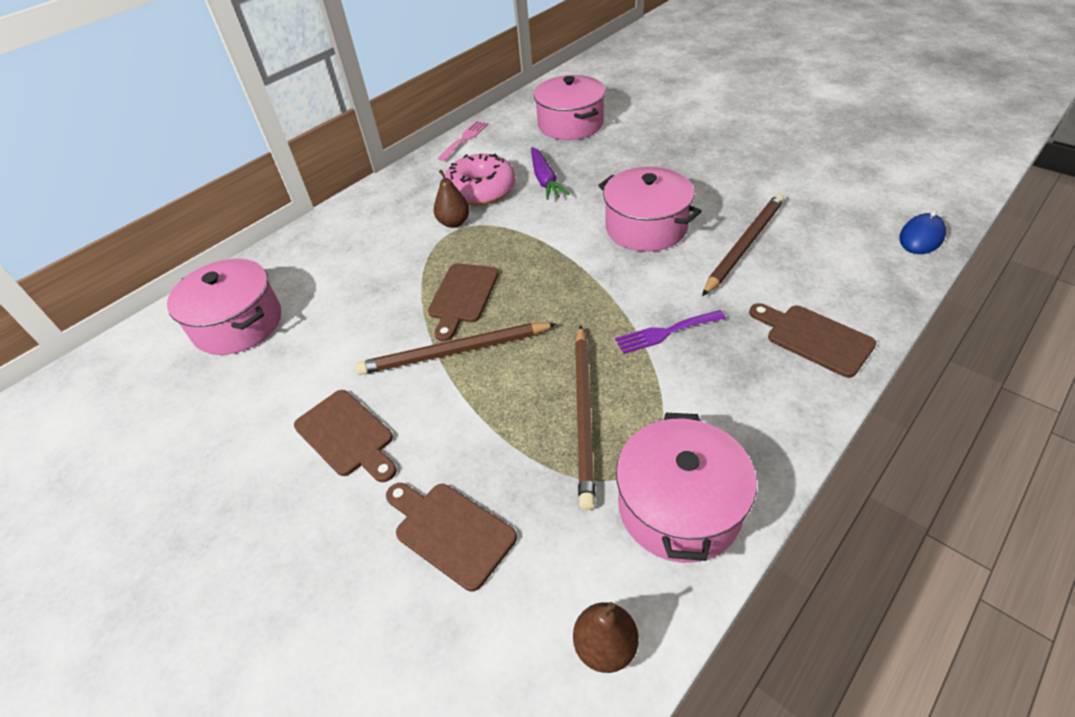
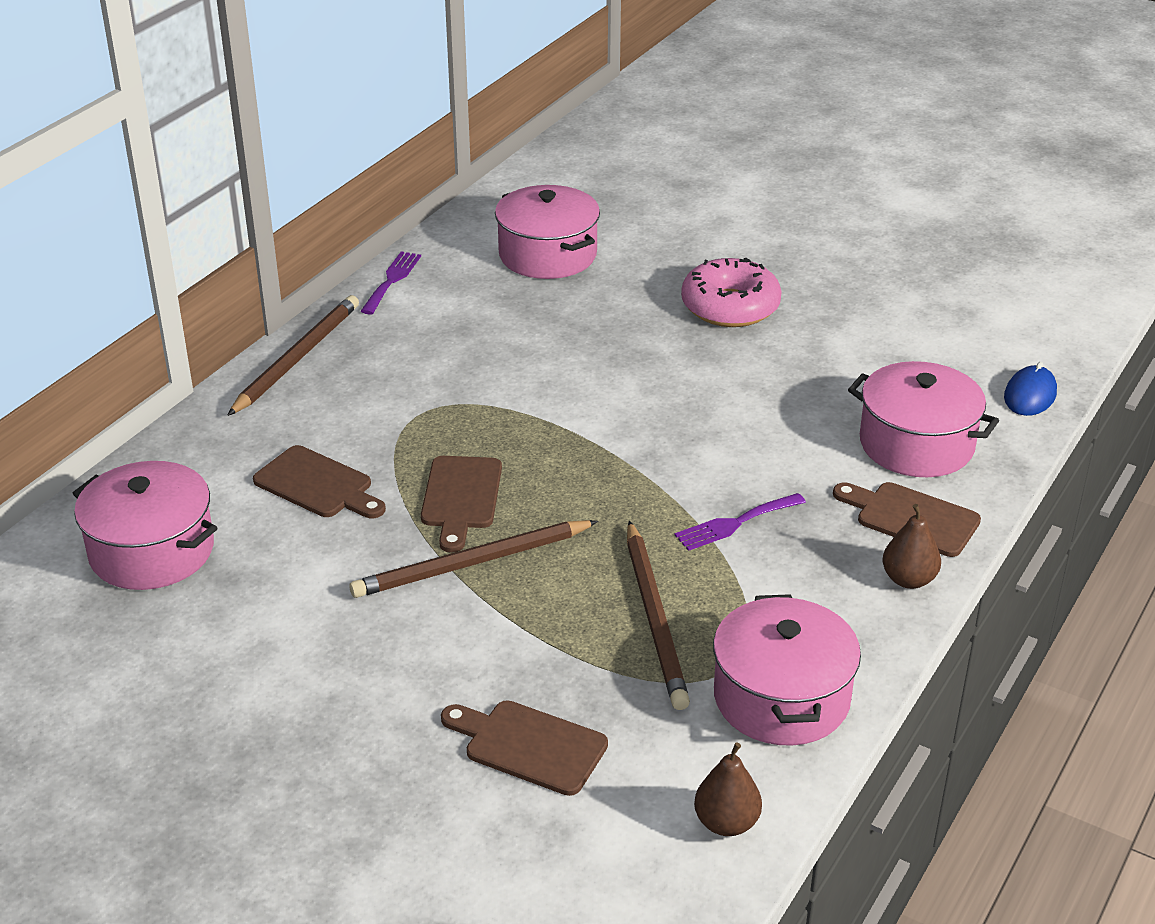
camera: 15 degrees left, 10 degrees down
brown cutting board [294,390,397,482] -> brown cutting board moved to [253,445,386,518]
brown pear [434,170,470,228] -> brown pear moved to [883,504,941,589]
pink fork [438,121,488,161] -> purple fork [361,251,421,314]
pink donut [445,154,516,205] -> pink donut moved to [681,258,782,327]
purple carrot [531,147,569,200] -> none
pink pot [598,167,701,252] -> pink pot moved to [848,361,999,477]
brown pencil [702,193,784,296] -> brown pencil moved to [227,295,359,416]

